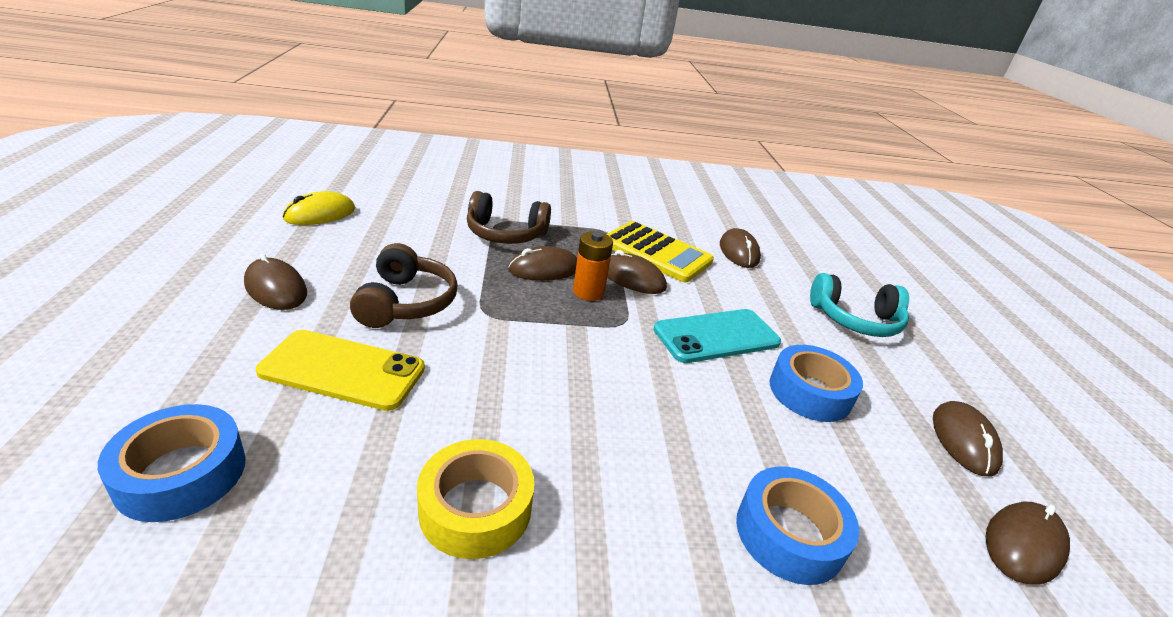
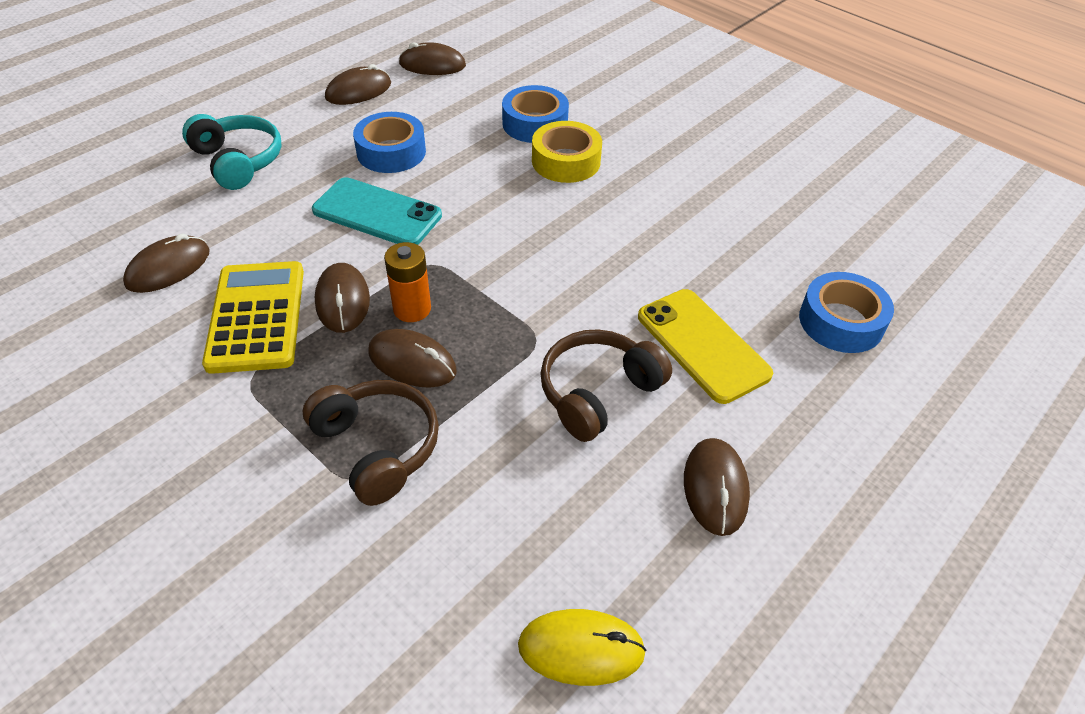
camera: 130 degrees left, 15 degrees up
yellow tape [417,439,534,559] -> yellow tape moved to [532,121,602,183]

